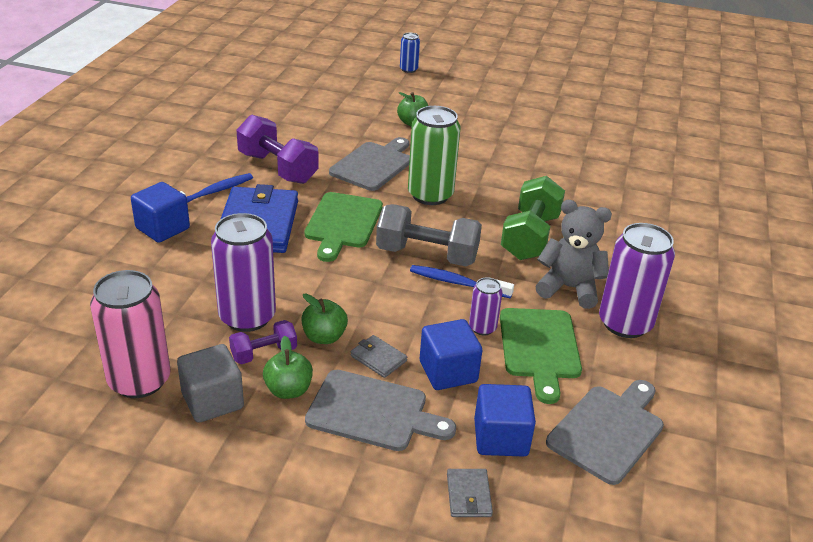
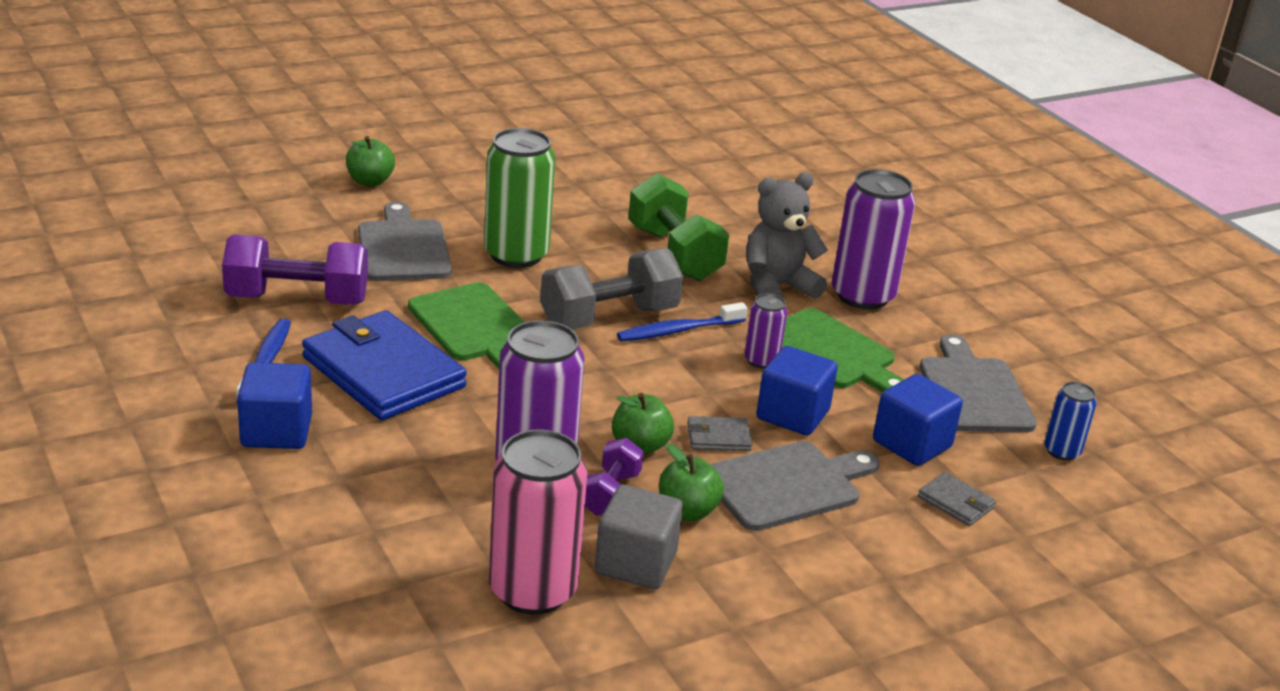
camera: 45 degrees left, 5 degrees down
blue can [400,33,420,73] -> blue can moved to [1044,382,1097,461]

